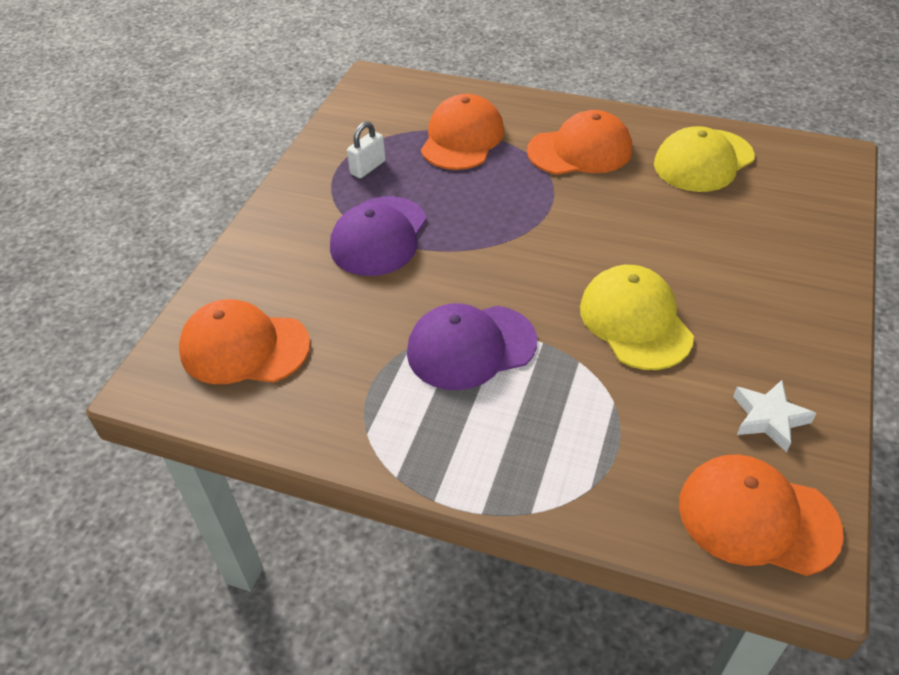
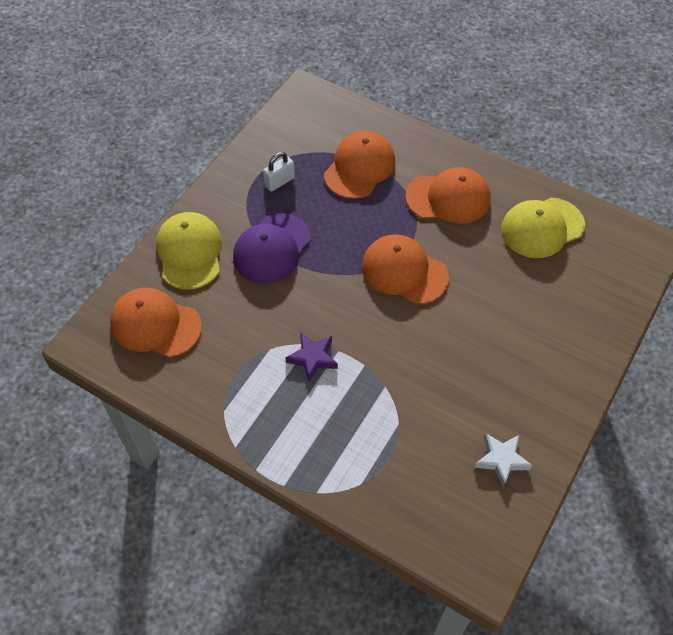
camera: 10 degrees right, 10 degrees up
purple cap [407,303,537,390] -> purple star [285,332,338,382]
yellow cap [580,265,694,370] -> yellow cap moved to [156,212,222,289]
orange cap [679,454,844,576] -> orange cap moved to [362,234,449,304]

